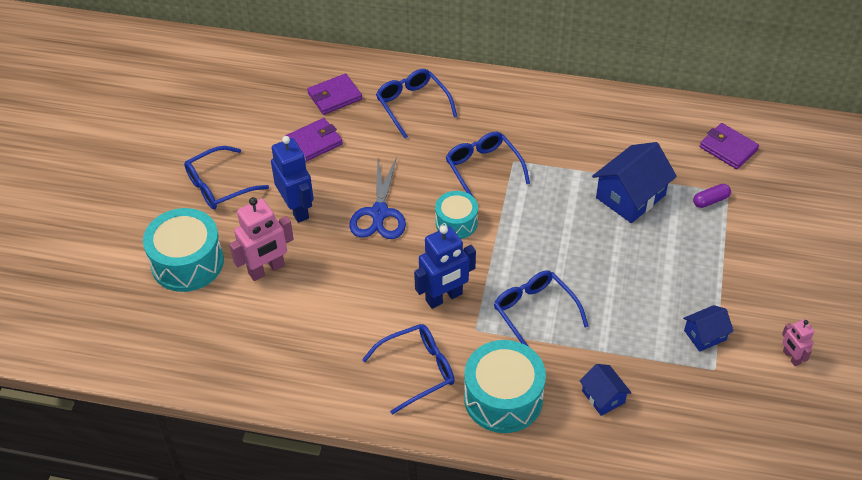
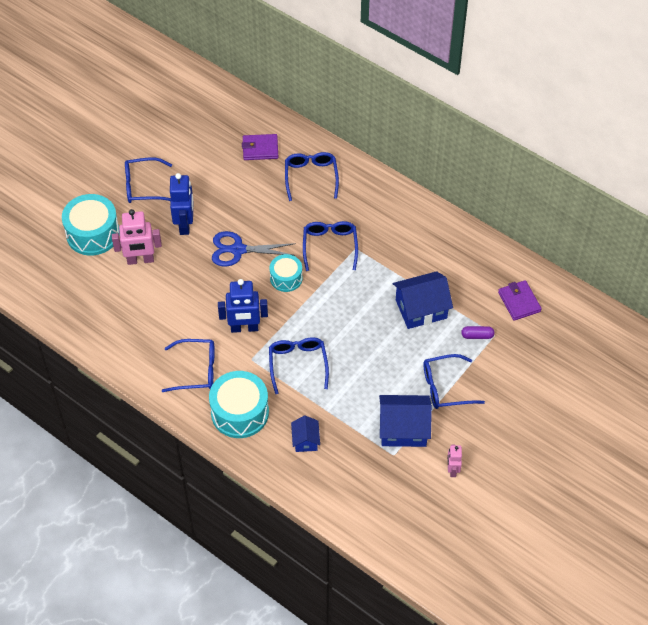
camera: 25 degrees right, 5 degrees up
purple wallet [286,118,343,162] -> none
blue scissors [349,157,406,239] -> blue scissors turned 60 degrees clockwise [212,231,296,267]
blue house [683,305,734,352] -> blue house [379,395,432,447], size x1.80
none -> blue glasses [423,354,485,409]

